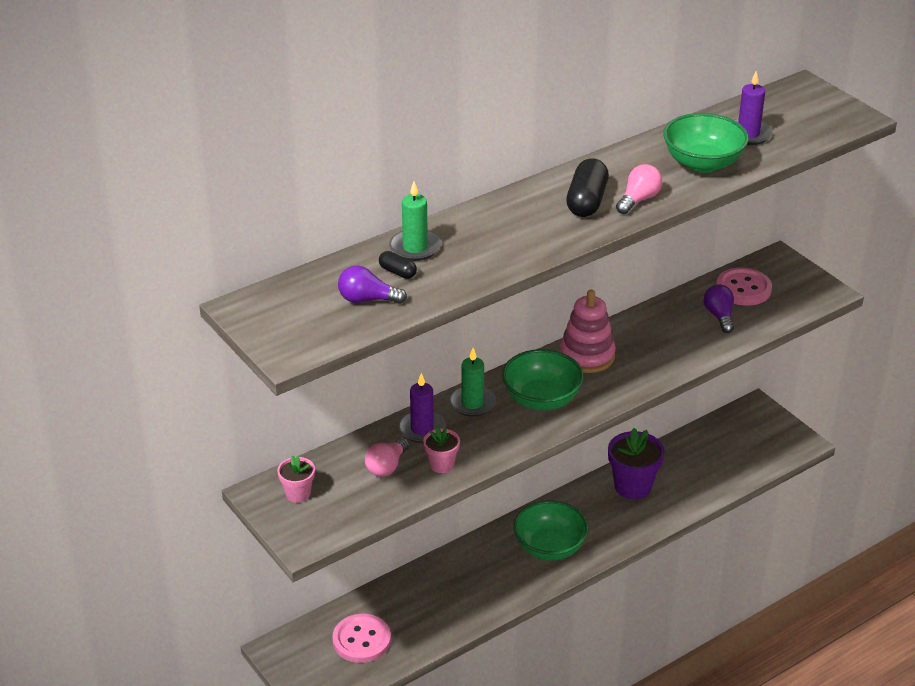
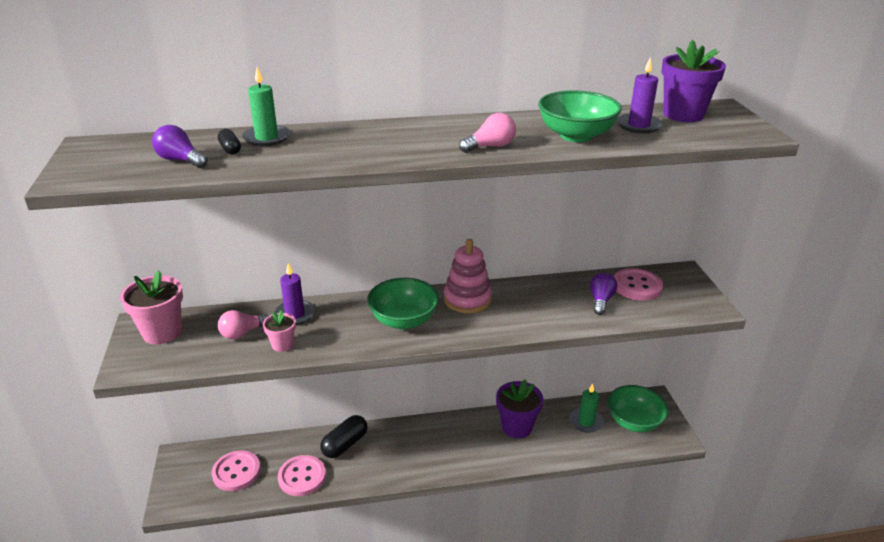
camera: 25 degrees right, 5 degrees down
pink flower pot [277,455,315,503] -> pink flower pot [120,271,183,344], size x1.80
green candle [449,348,496,417] -> green candle moved to [570,383,604,433]
green bowl [513,500,589,560] -> green bowl moved to [608,385,669,433]
black capsule [566,158,609,217] -> black capsule moved to [320,415,367,458]
none -> pink button [278,455,326,496]
none -> purple flower pot [661,40,726,122]

